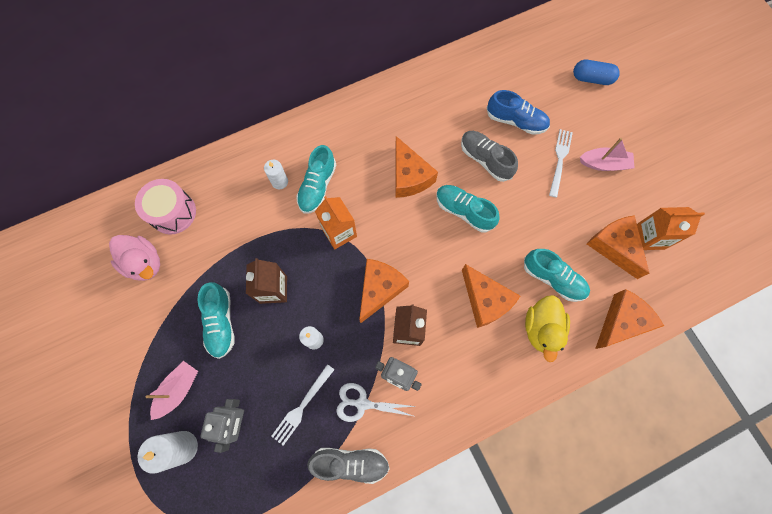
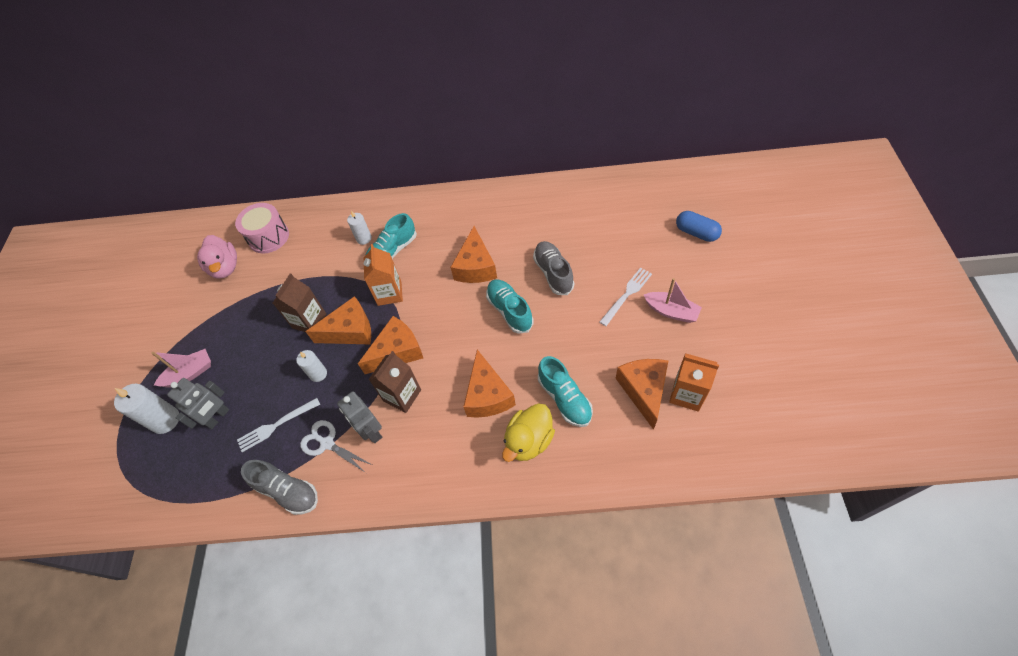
camera: 30 degrees right, 15 degrees down
turquoise shoe [198,282,235,359] -> none
blue shoe [487,90,550,135] -> none
orange cheese [595,289,664,349] -> orange cheese moved to [305,296,371,344]

